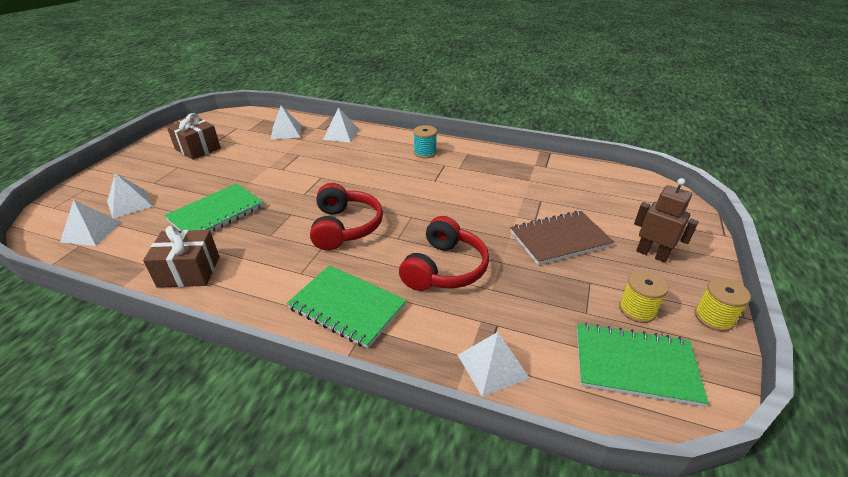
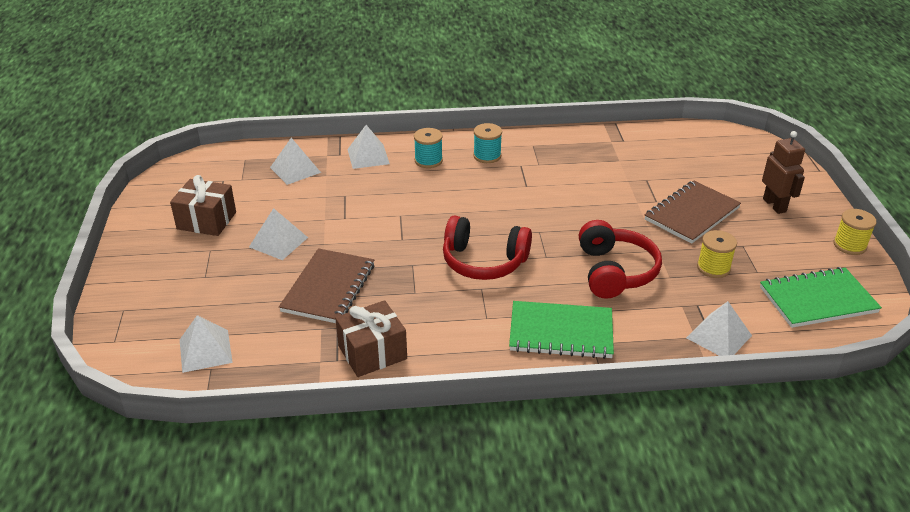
camera: 25 degrees left, 0 degrees up
white pyramid [107,173,153,218] -> white pyramid moved to [249,208,308,260]
green notebook [164,183,264,232] -> brown notebook [279,248,374,323]
red headphones [310,183,383,250] -> red headphones turned 135 degrees clockwise [443,216,532,280]
yellow spool [619,270,669,323] -> yellow spool moved to [697,230,737,278]
brown robot [634,178,699,263] -> brown robot turned 60 degrees clockwise [762,131,805,214]
none -> turquoise spool [414,128,443,168]

